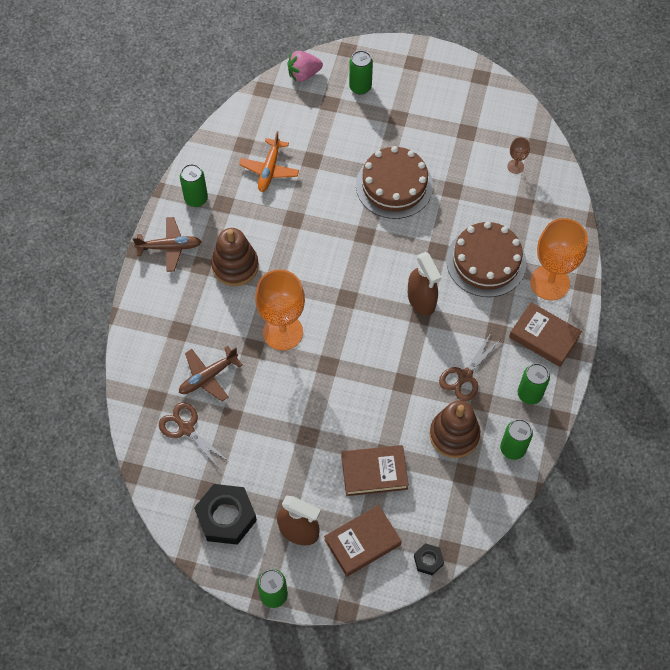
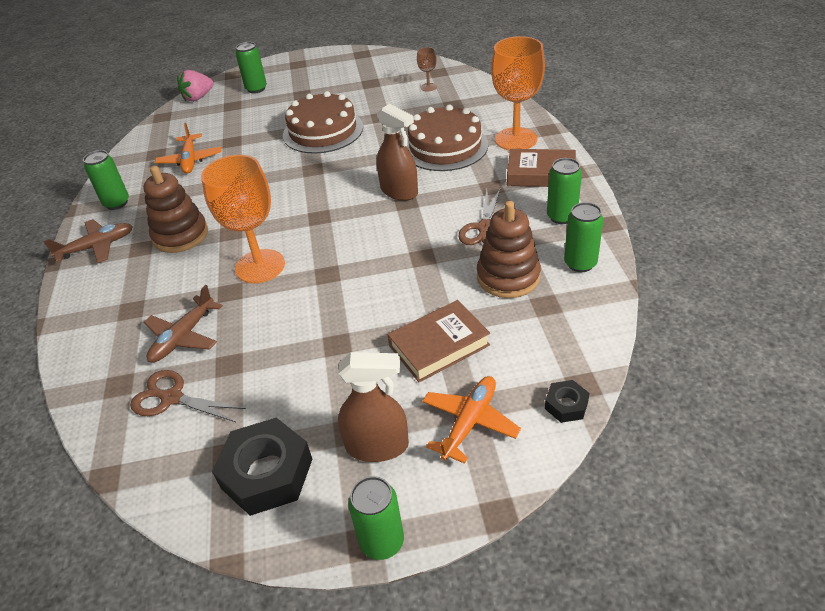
camera: 20 degrees left, 20 degrees down
brown book [324,505,402,577] -> orange plane [422,376,521,464]

